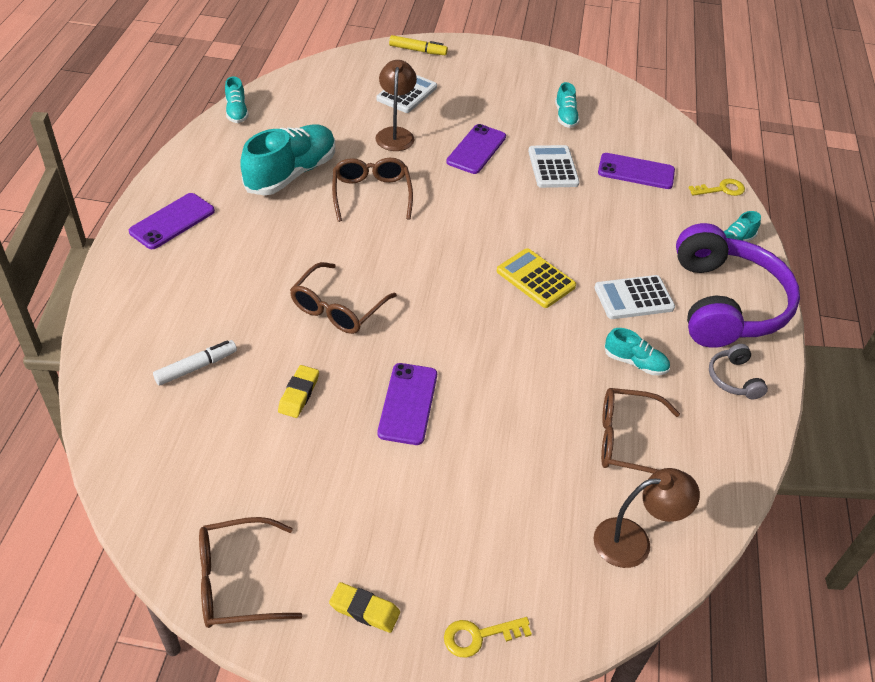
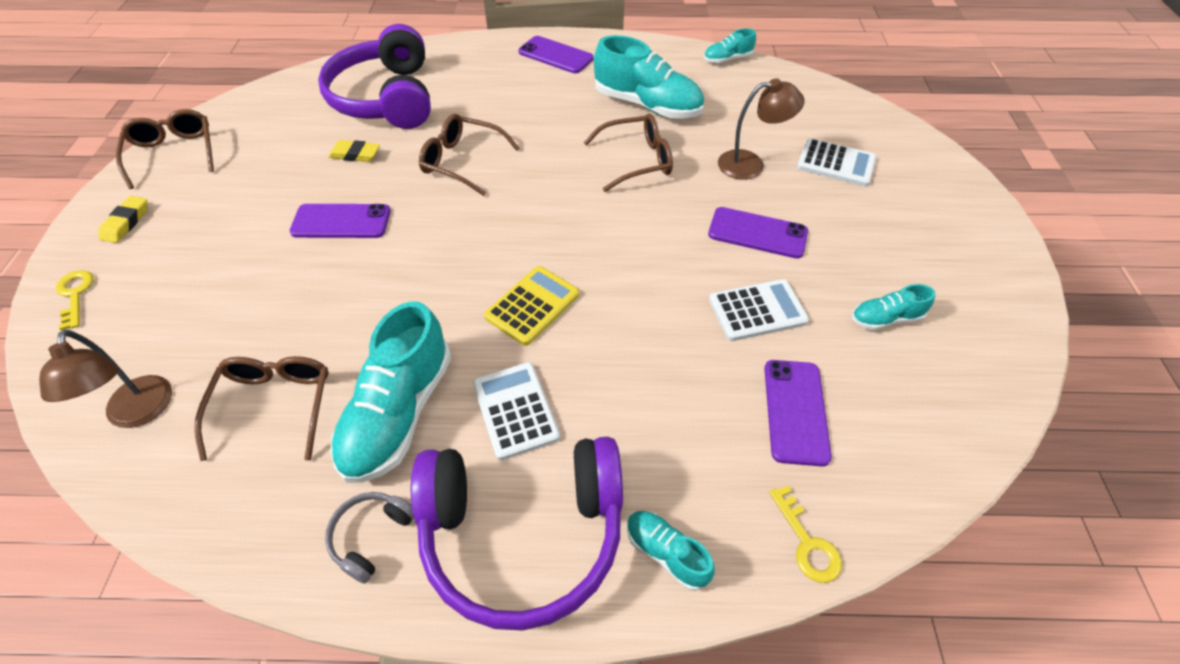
camera: 85 degrees right, 5 degrees up
white marker [153,340,237,386] -> purple headphones [318,24,431,129]
yellow marker [389,35,448,55] -> none
turquoise shoe [604,328,670,375] -> turquoise shoe [330,301,451,483], size x2.02
grey headphones [709,344,768,399] -> grey headphones turned 45 degrees counterclockwise [325,492,414,584]

